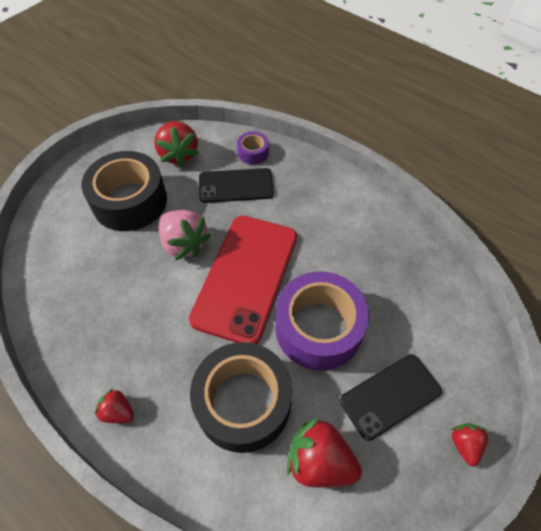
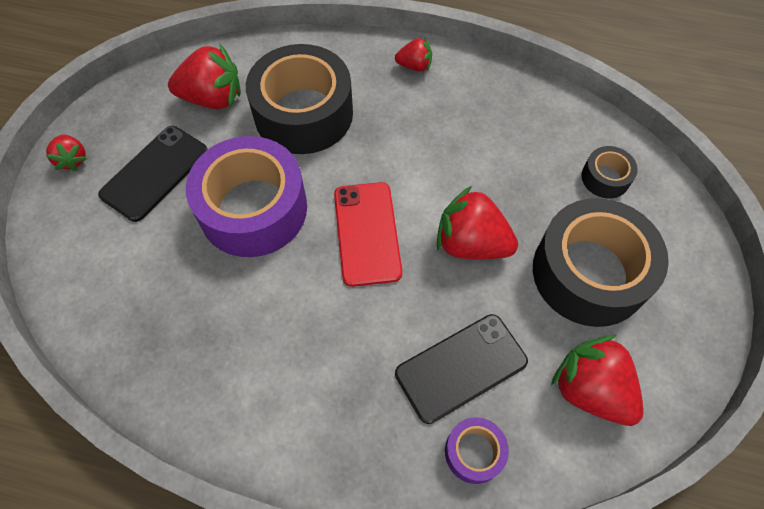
camera: 155 degrees right, 5 degrees up
pink strawberry [159,210,211,261] -> red strawberry [437,186,518,259]
red phone [189,216,297,344] -> red phone [334,182,402,287], size x0.61
none -> black tape [581,146,638,198]

